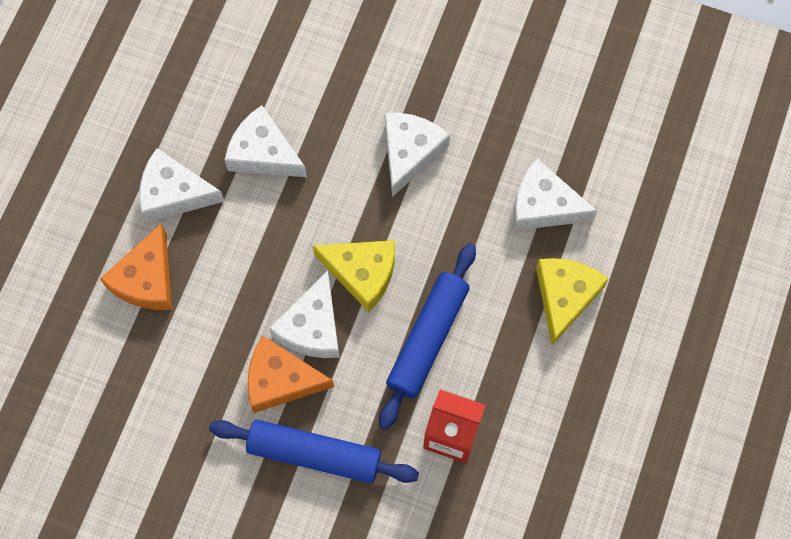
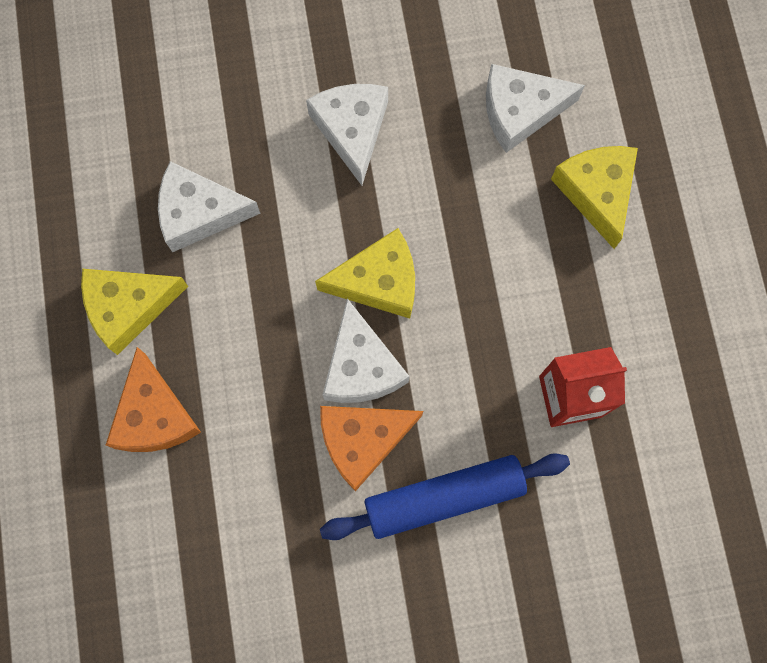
camera: 30 degrees left, 5 degrees up
white cheese [139,148,225,223] -> yellow cheese [81,269,188,355]
blue rolling pin [379,244,476,430] -> none

